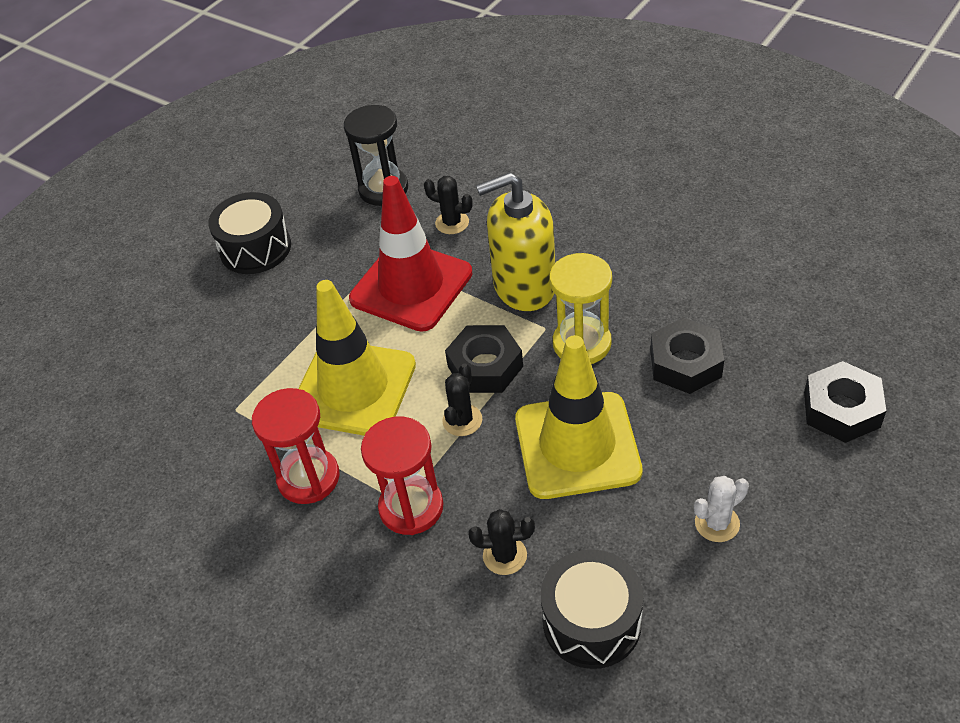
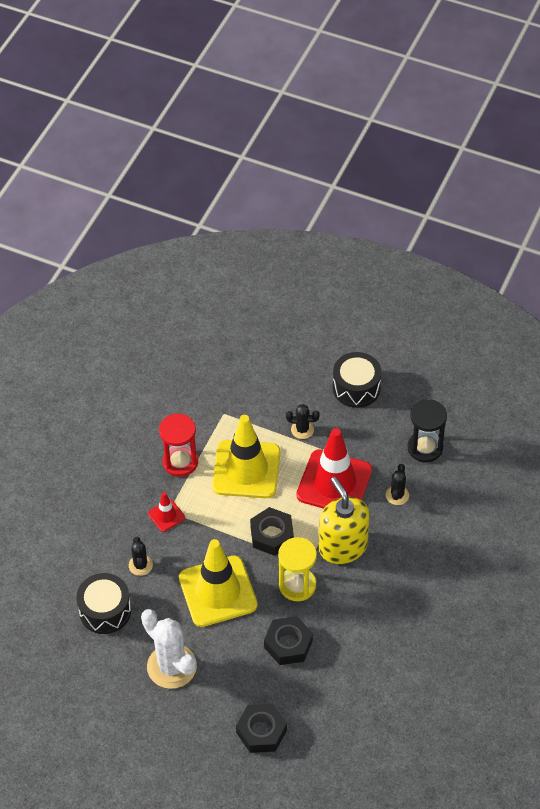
camera: 75 degrees right, 5 degrees up
red hourglass [361,417,443,535] -> red traffic cone [148,492,185,532]
black cactus [443,363,482,436] -> black cactus moved to [286,404,320,439]
white cactus [694,476,749,542] -> white cactus [141,609,197,689], size x1.98

